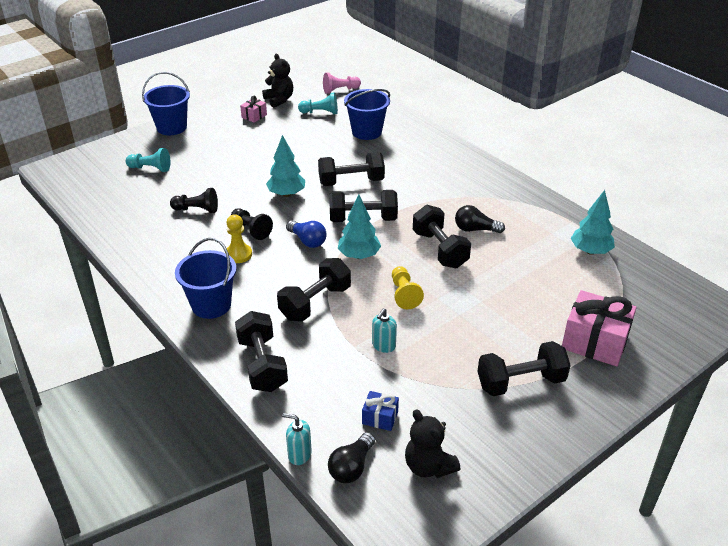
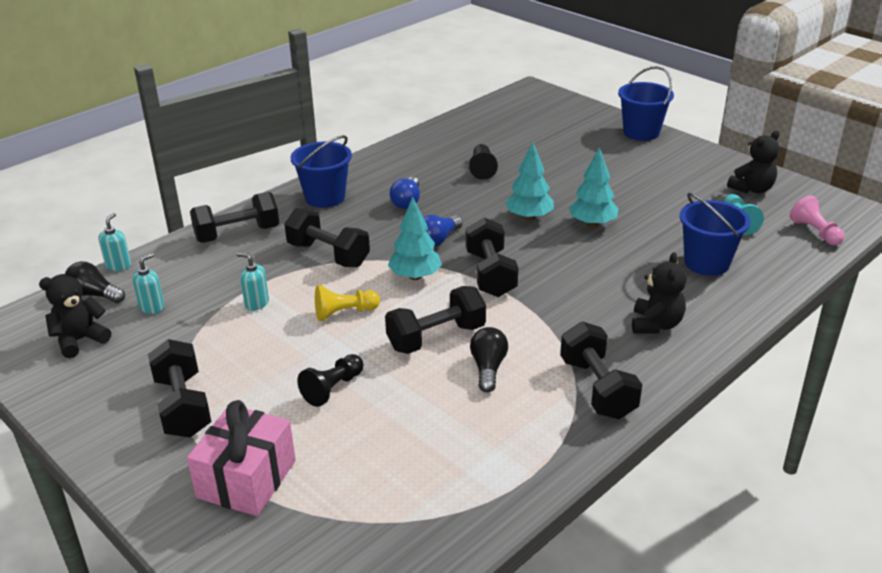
camera: 85 degrees right, 5 degrees down
turquoise pawn [126,148,171,172] -> none
yellow pawn [227,214,252,263] -> blue light bulb [390,177,420,209]
black pawn [231,208,273,240] -> black pawn moved to [297,354,364,407]
pink gift [240,96,267,123] -> none
black dumbbell [318,152,385,186] -> black dumbbell moved to [560,322,642,419]
blue gift [362,391,399,431] -> turquoise soap dispenser [132,253,164,314]
turquoise tree [571,190,615,255] -> turquoise tree moved to [569,147,618,227]
none -> black teddy bear [632,252,687,334]

